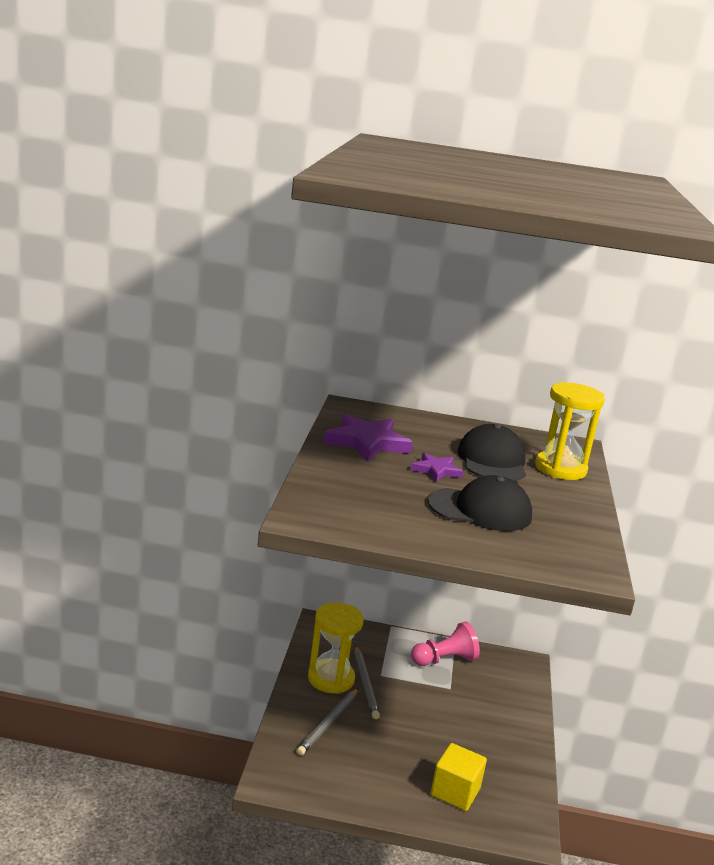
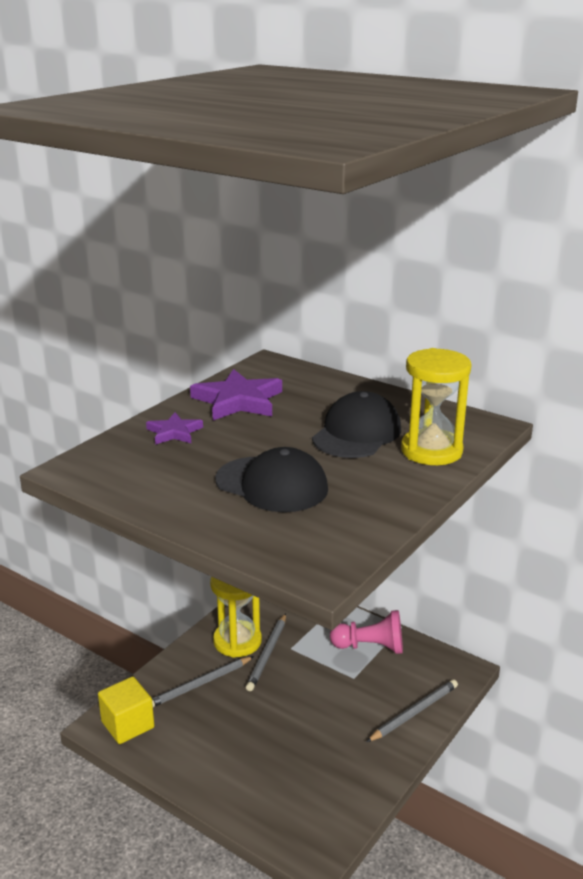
camera: 30 degrees right, 5 degrees up
purple star [411,453,464,482] -> purple star moved to [146,412,203,445]
yellow cube [431,743,487,811] -> yellow cube moved to [98,676,154,744]
none -> grey pencil [366,679,458,742]

